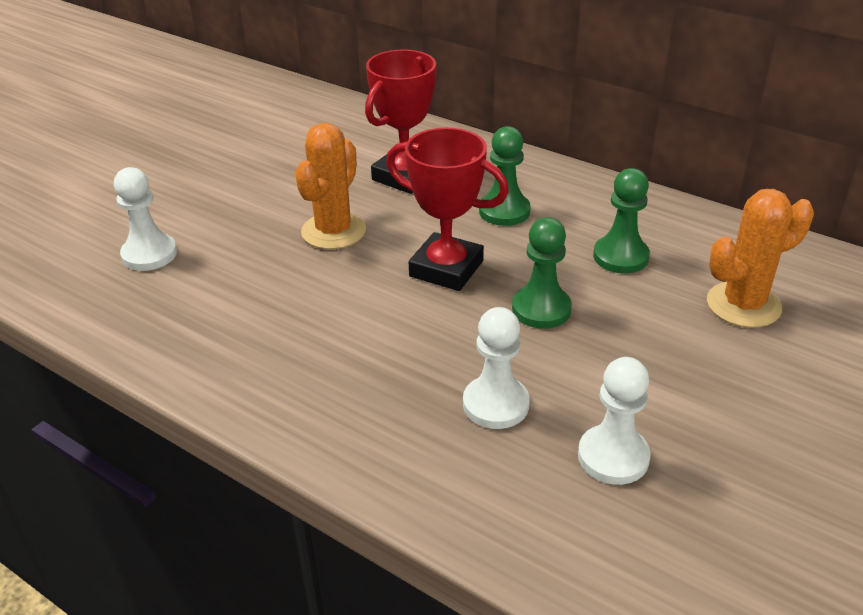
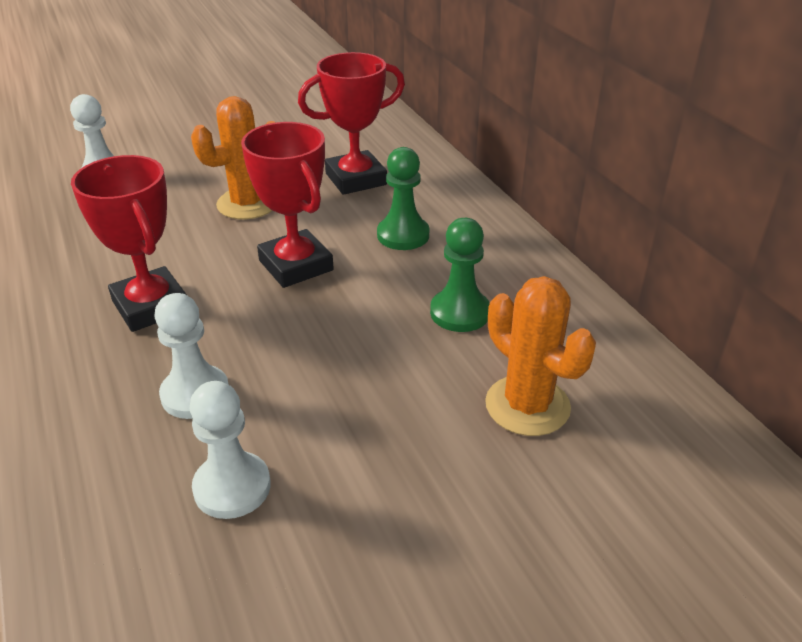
camera: 30 degrees right, 0 degrees up
green pawn [512,217,572,329] -> none
orange cactus [707,189,814,328] -> orange cactus turned 45 degrees clockwise [485,276,596,436]
none -> red trophy [71,155,187,332]

